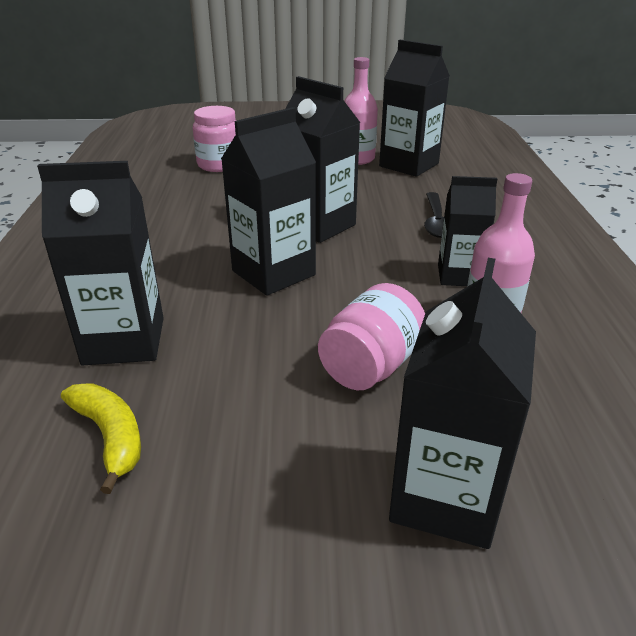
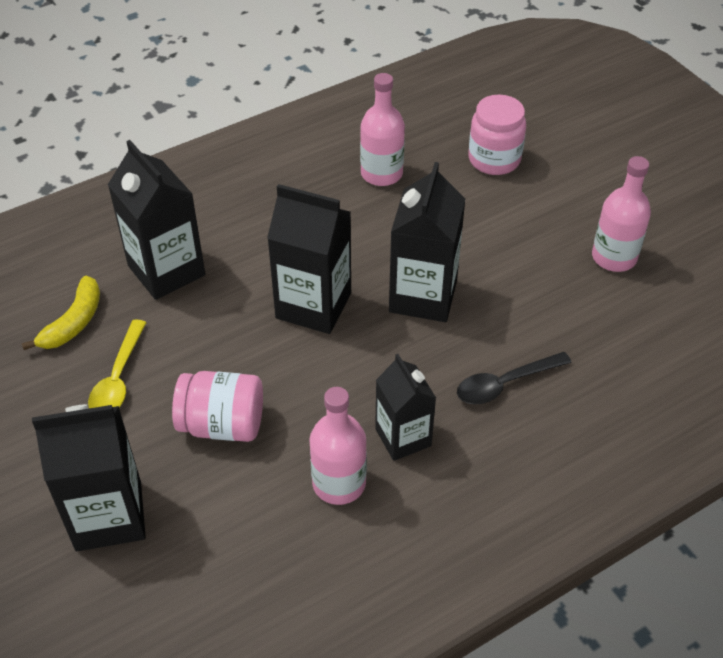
camera: 60 degrees right, 15 degrees up
black carton [379,40,450,177] -> none
none -> yellow spoon [88,319,147,408]
none -> pink bottle [360,73,405,186]

